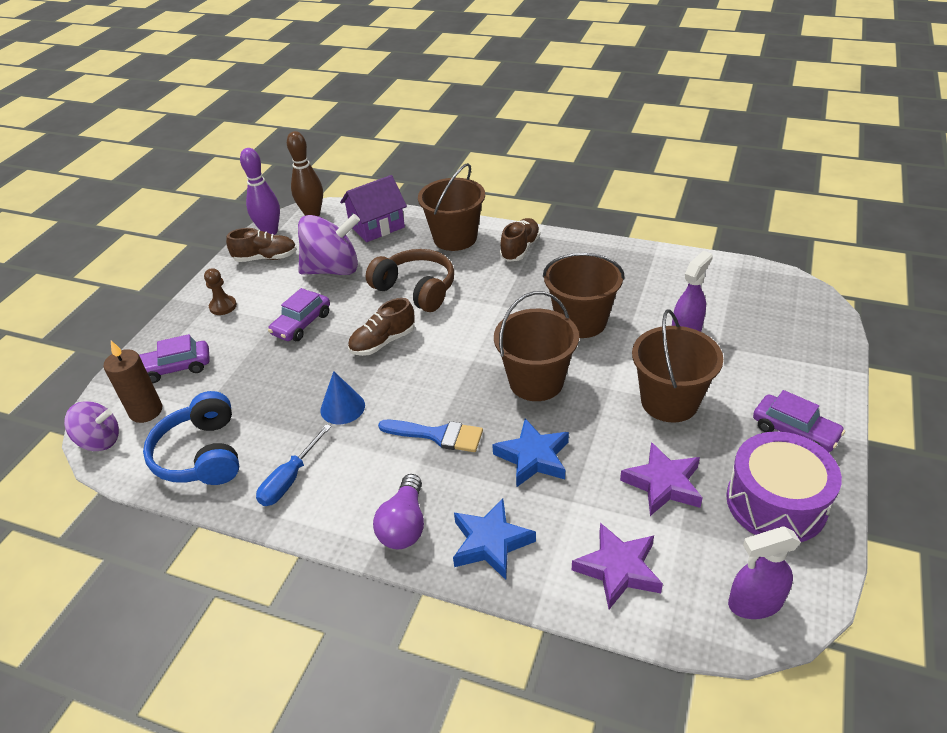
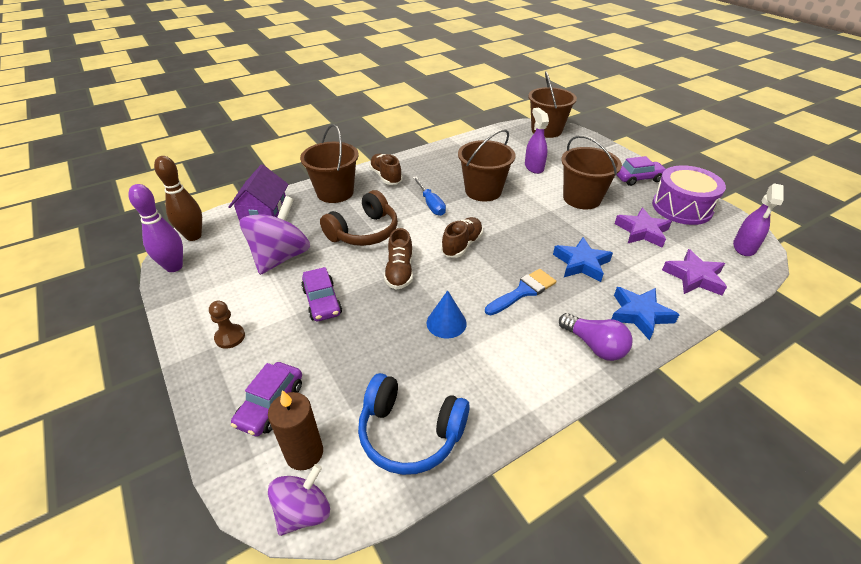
camera: 55 degrees left, 0 degrees up
brown shoe [226,228,297,262] -> brown shoe moved to [441,217,483,258]
blue screwdriver [256,424,331,506] -> blue screwdriver moved to [413,177,446,216]
brown headphones [366,249,454,312] -> brown headphones turned 150 degrees clockwise [320,190,398,246]
brown bucket [494,291,579,401] -> brown bucket moved to [528,71,577,138]

